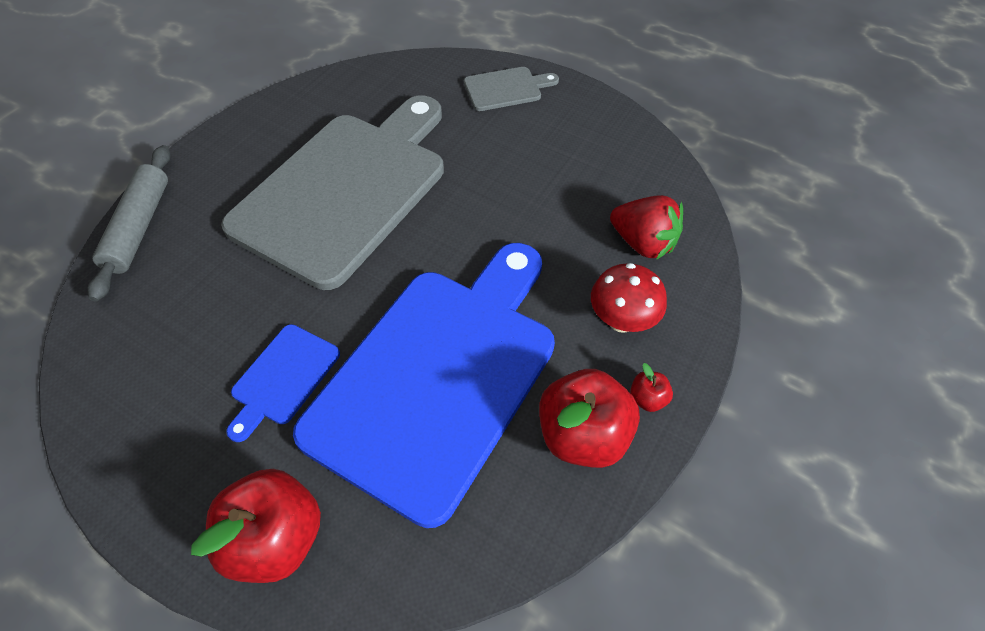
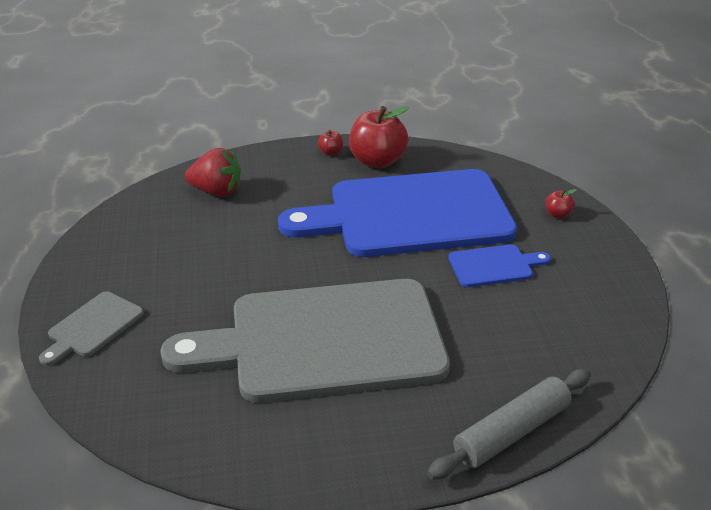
camera: 130 degrees left, 20 degrees down
red apple [191,469,321,583] -> red apple [545,189,577,219], size x0.44
grey cutting board [464,67,559,111] -> grey cutting board turned 90 degrees counterclockwise [39,291,144,366]
red mushroom [591,263,667,333] -> none
red strawberry [610,195,683,260] -> red strawberry turned 105 degrees clockwise [185,148,241,197]

